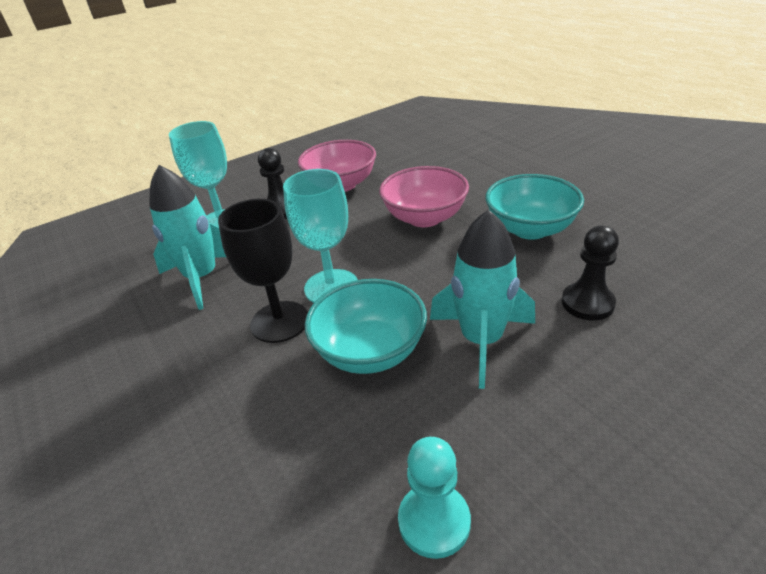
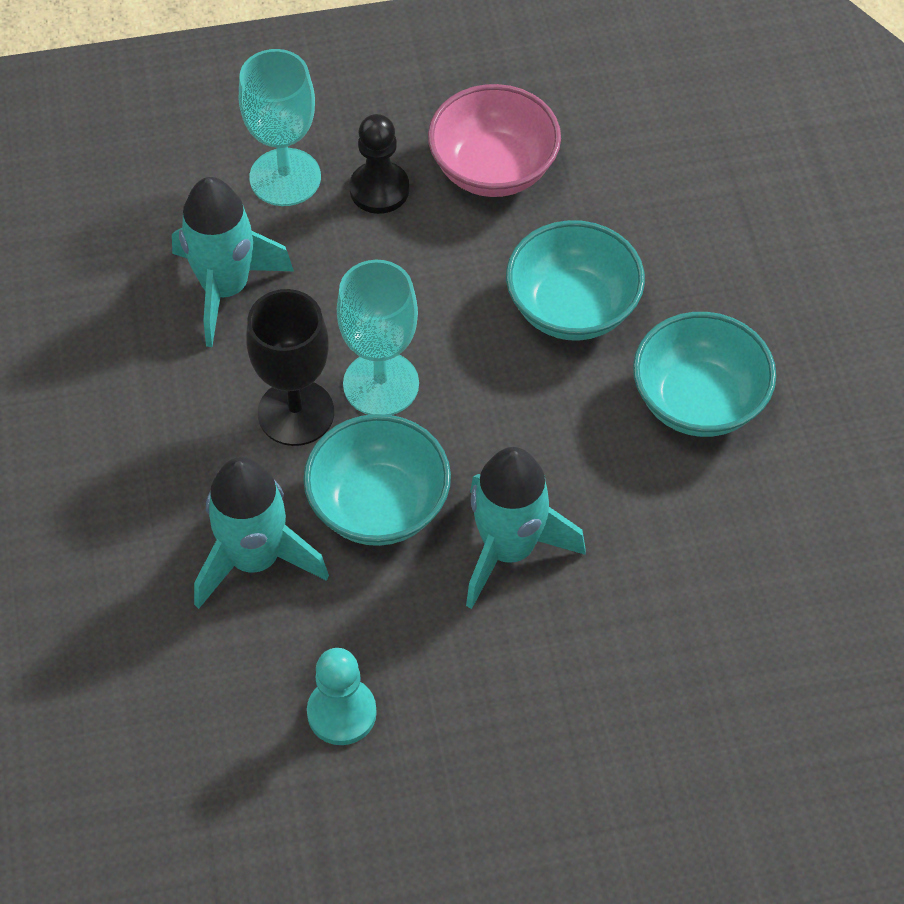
camera: 20 degrees right, 20 degrees up
pink bowl [379,166,469,227] -> turquoise bowl [506,220,645,341]
black pawn [562,226,619,321] -> none
none -> turquoise rocket [194,457,329,609]

